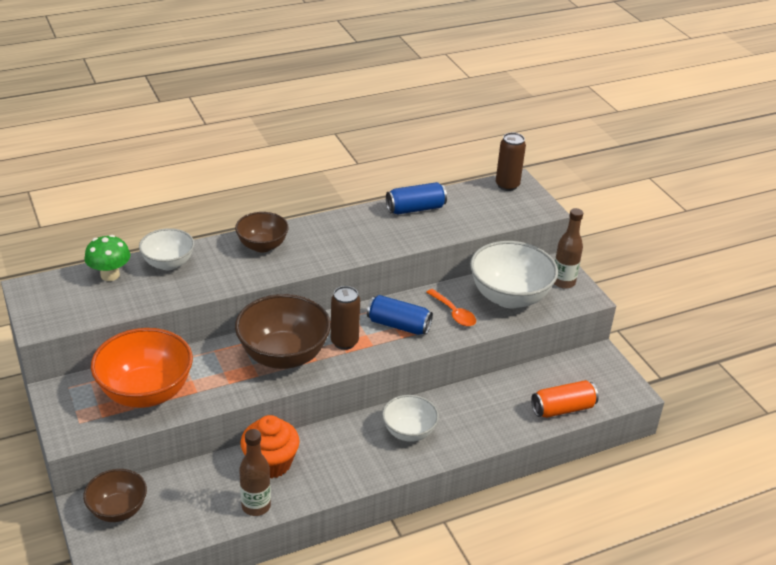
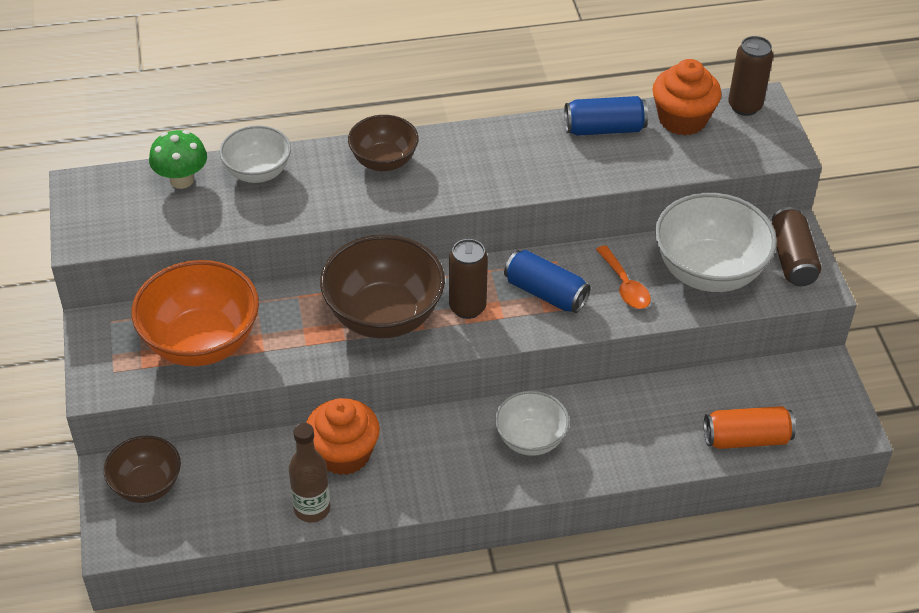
camera: 15 degrees right, 10 degrees up
brown bottle [554,208,583,289] -> brown can [772,207,821,286]
none -> orange cupcake [652,59,722,136]

